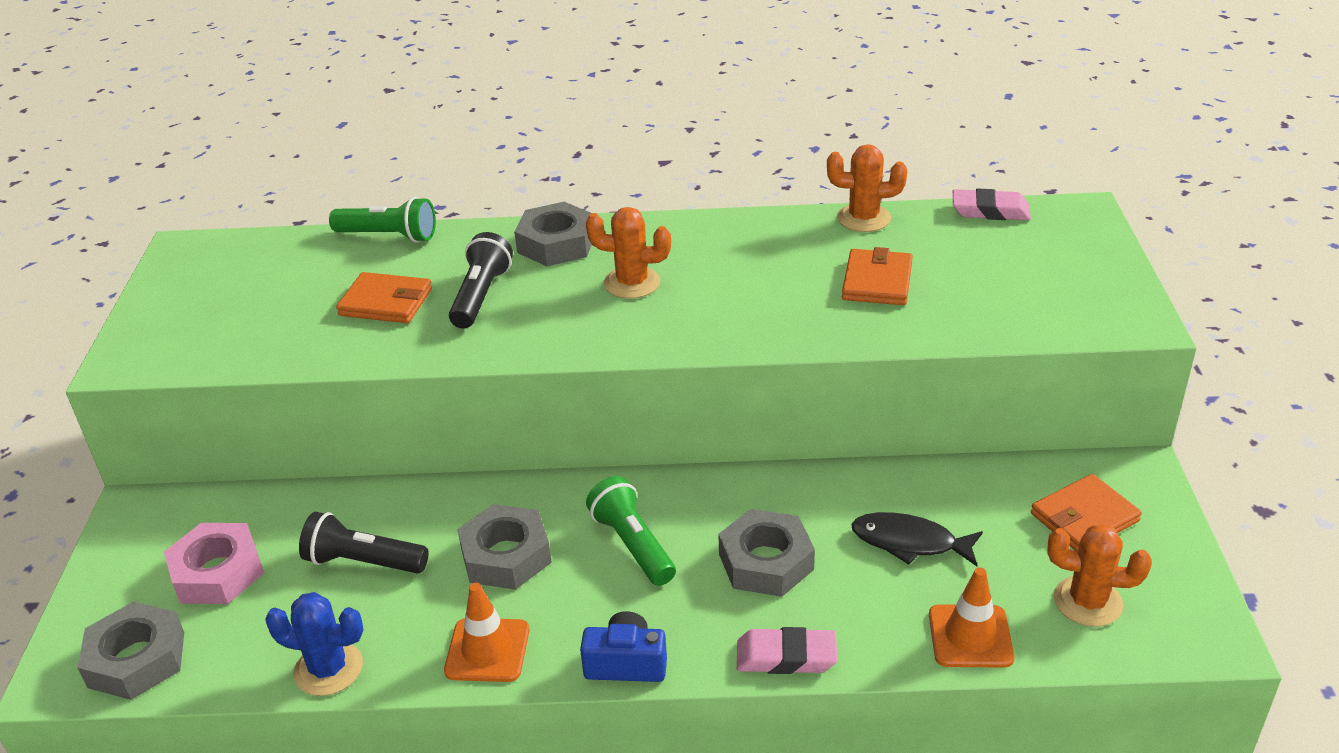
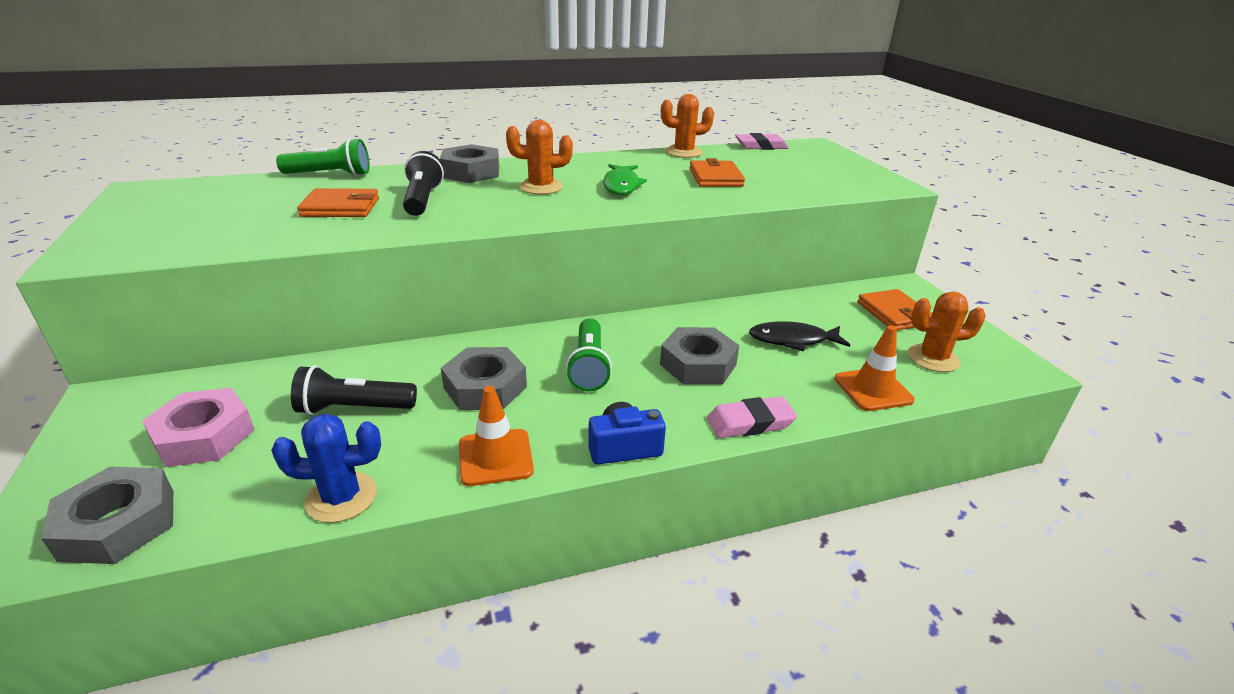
camera: 20 degrees left, 5 degrees down
green flashlight [586,476,676,586] -> green flashlight turned 135 degrees counterclockwise [566,319,612,392]
orange wallet [1031,474,1142,551] -> orange wallet turned 60 degrees counterclockwise [857,289,932,330]
none -> green fish [603,164,647,195]

